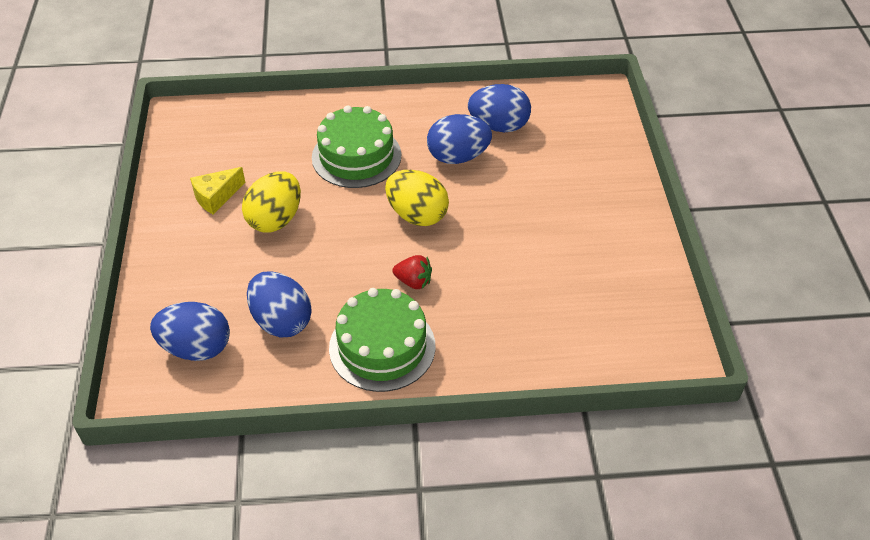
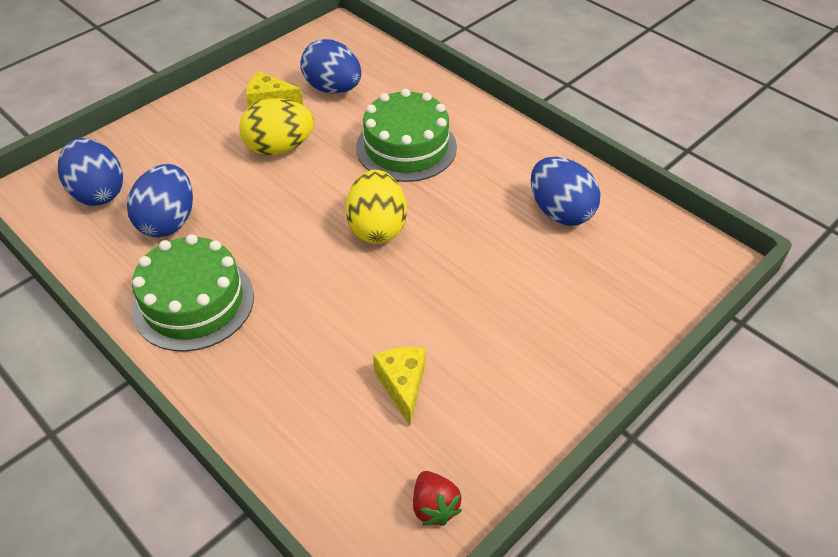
camera: 50 degrees right, 0 degrees up
red strawberry [392,255,432,289] -> red strawberry moved to [413,471,462,526]
blue egg [427,114,492,164] -> blue egg moved to [300,39,361,94]
none -> yellow cheese [373,347,426,426]

